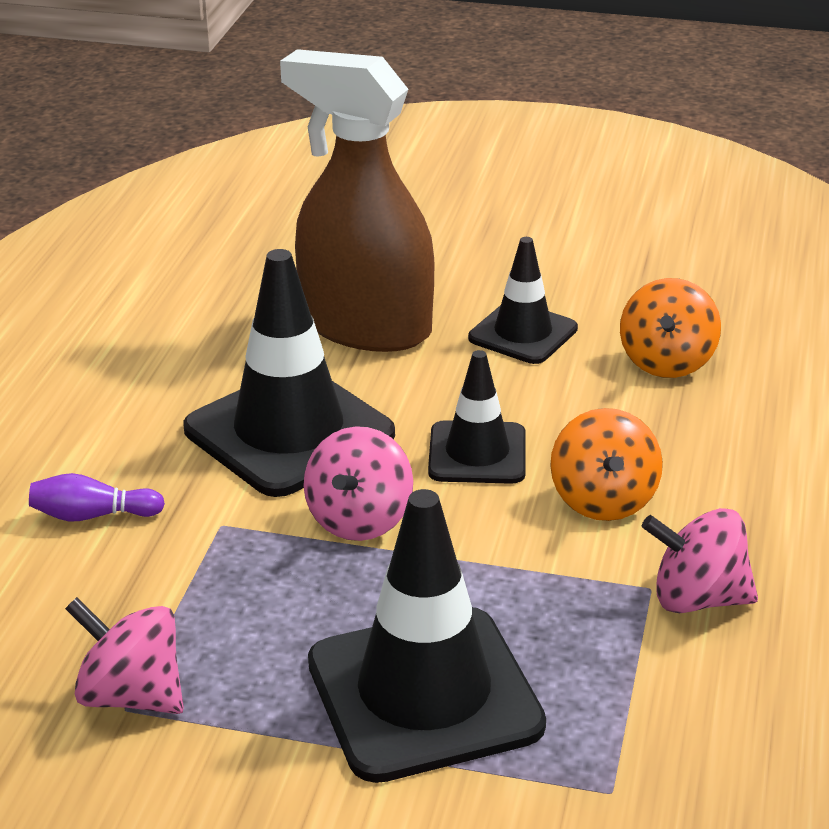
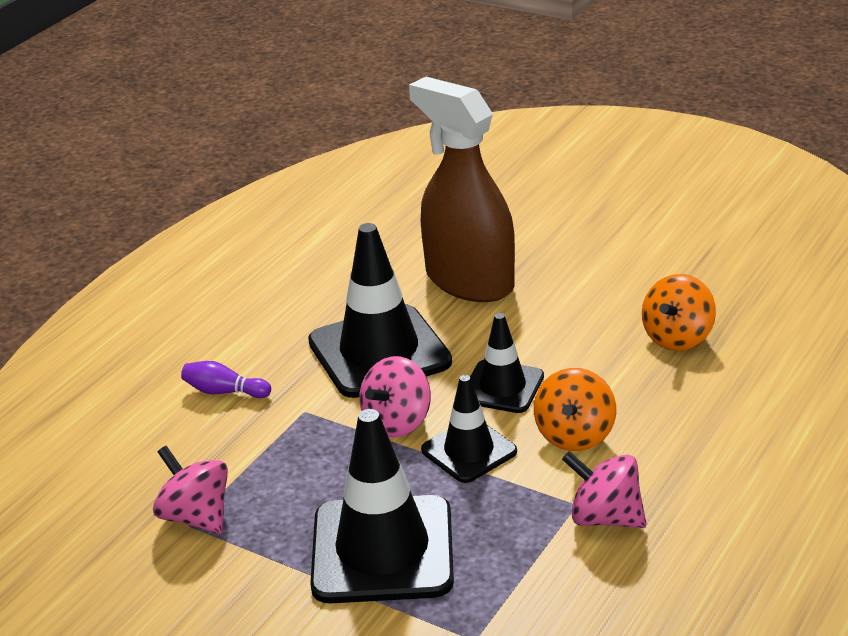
camera: 20 degrees right, 0 degrees up
black traffic cone [468,237,578,364] -> black traffic cone moved to [421,375,517,483]

